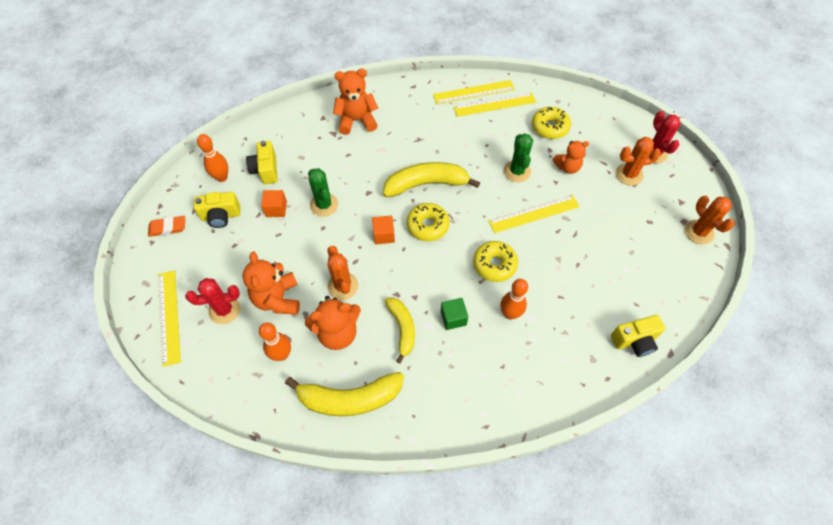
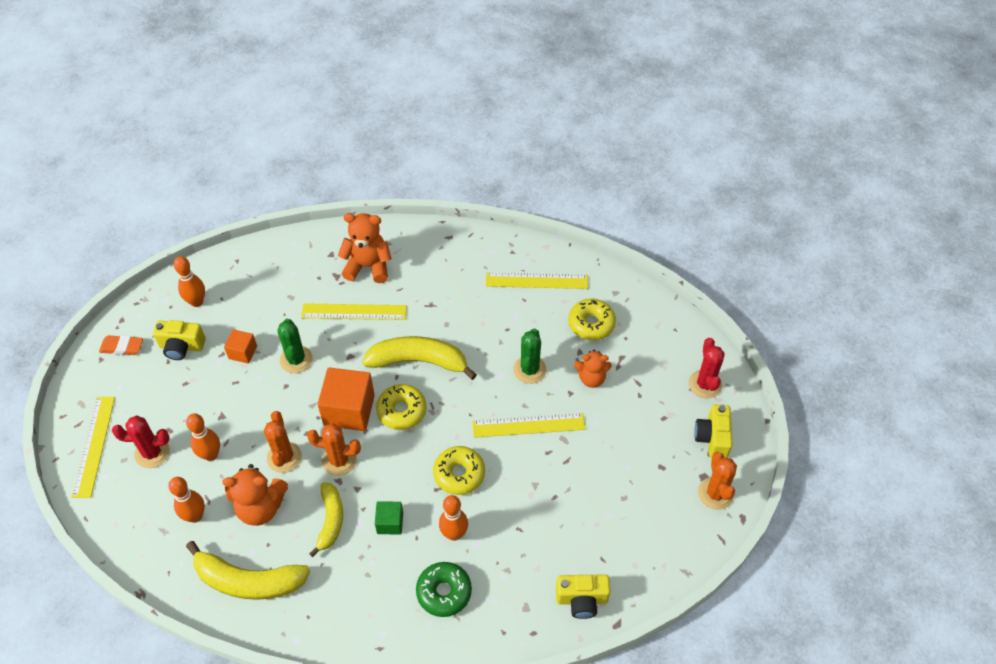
camera: 15 degrees right, 5 degrees down
orange teddy bear [242,252,300,315] -> orange bowling pin [186,413,220,461]
yellow camera [246,141,278,184] -> yellow camera moved to [694,404,732,458]
orange cube [372,215,395,244] -> orange cube [318,368,375,431], size x1.88
yellow ruler [433,80,515,104] -> yellow ruler moved to [301,303,407,320]
orange cactus [616,137,661,185] -> orange cactus moved to [307,423,361,476]
none -> green donut [416,562,472,617]

